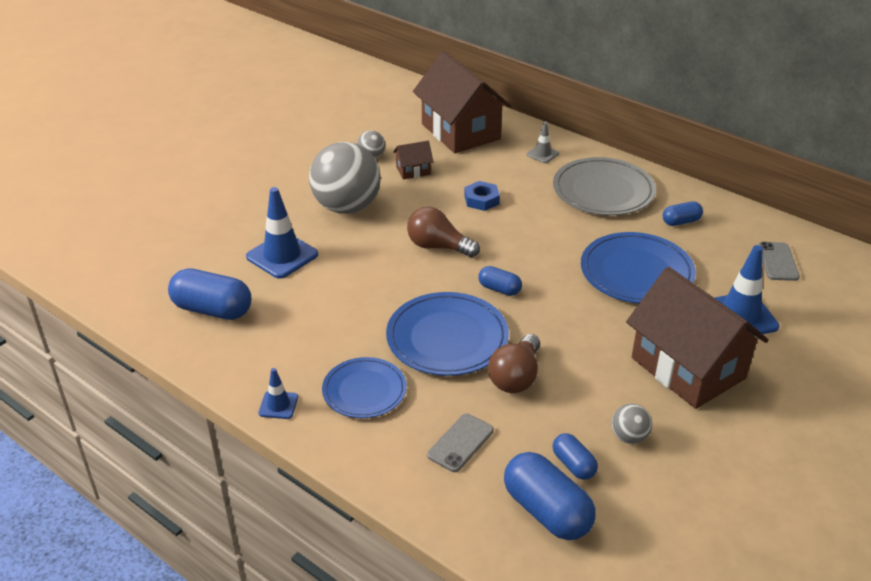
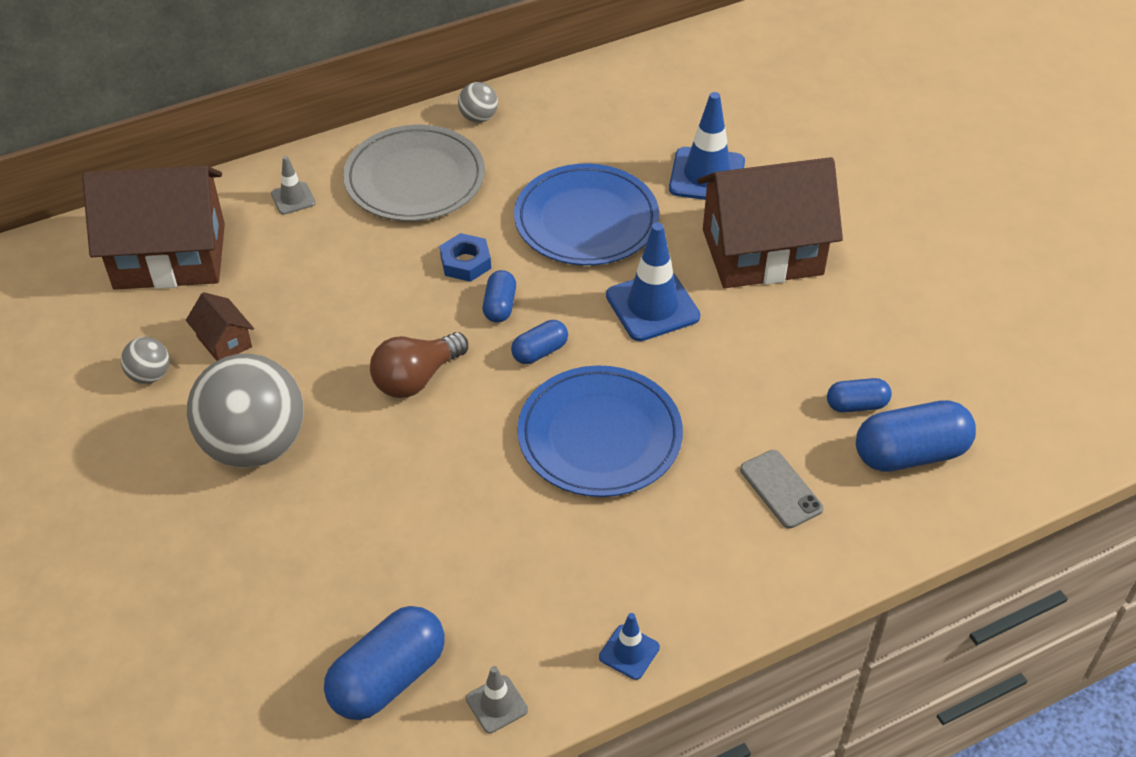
camera: 65 degrees left, 10 degrees up
blue traffic cone [246,187,318,279] -> blue traffic cone moved to [606,223,700,341]
blue plate [322,357,407,418] -> none
brown house [393,141,434,180] -> brown house turned 45 degrees counterclockwise [186,292,254,361]
blue nut [464,181,500,211] -> blue nut moved to [440,233,491,282]
brown light bulb [488,334,540,393] -> none
grey ball [611,404,652,444] -> grey ball moved to [458,82,498,123]
blue capsule [663,201,703,226] -> blue capsule moved to [483,270,516,323]
grey phone [758,242,800,281] -> none
none -> grey traffic cone [466,666,528,733]

